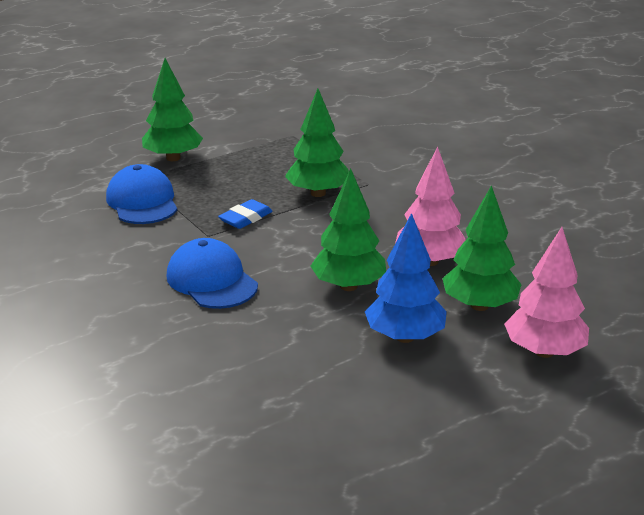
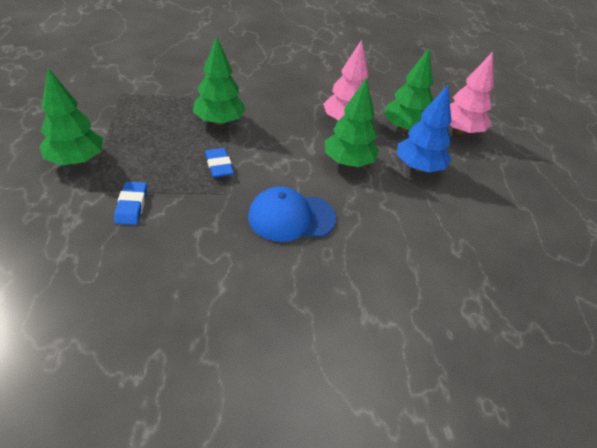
camera: 65 degrees left, 15 degrees up
blue cap [106,164,177,224] -> blue eraser [114,181,147,225]

